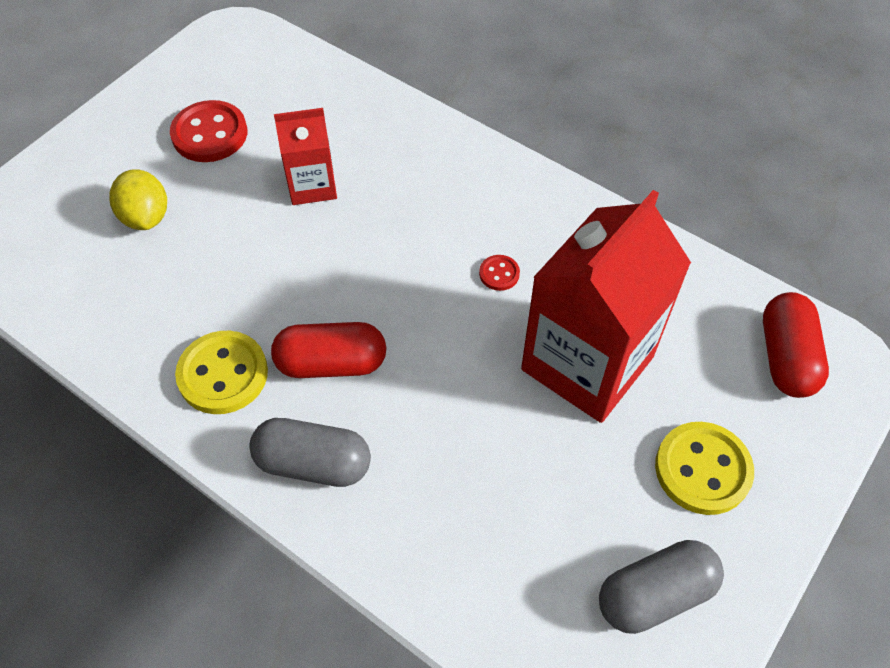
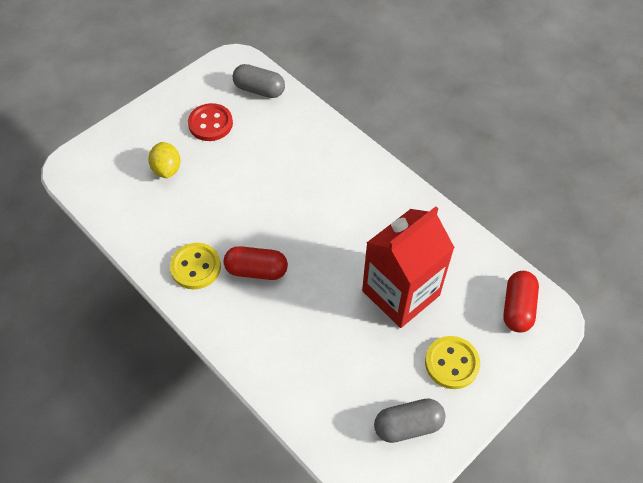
camera: 10 degrees right, 0 degrees up
grey capsule [249,418,371,487] -> grey capsule moved to [233,64,285,98]
red carton [274,108,337,205] -> none
red button [479,255,520,291] -> none

